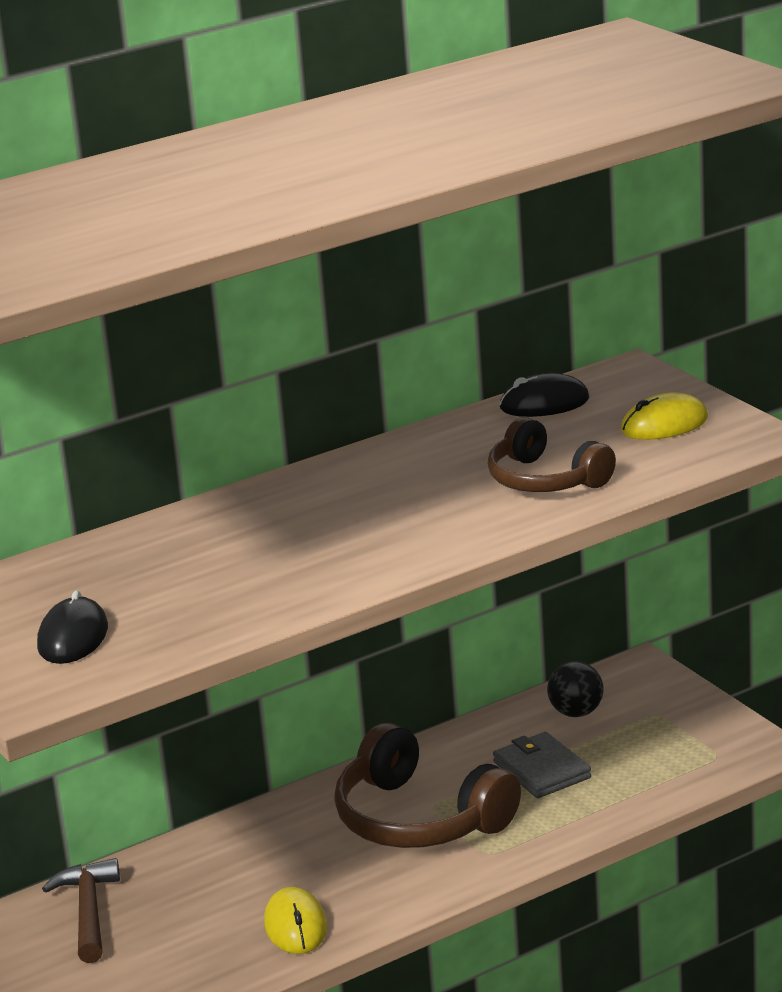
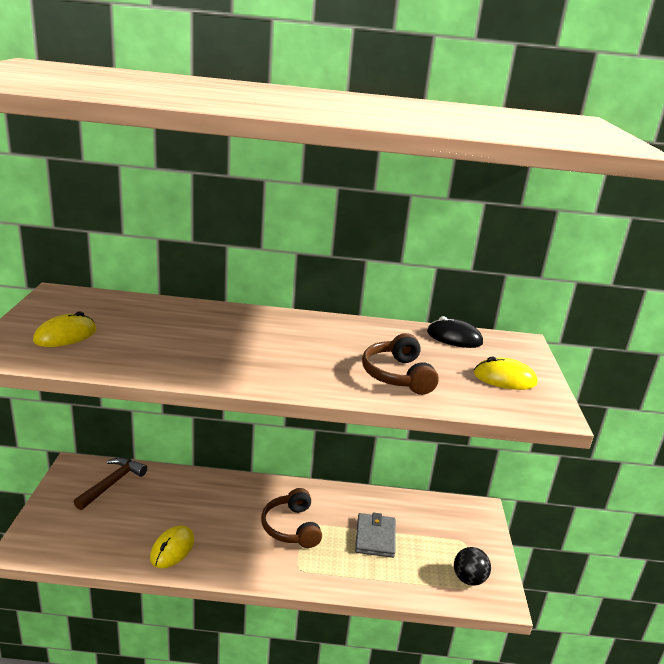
camera: 30 degrees right, 0 degrees up
black mouse [37,590,108,664] -> yellow mouse [33,311,96,347]
brown headphones [334,723,521,848] -> brown headphones [261,488,322,548], size x0.65
black ball [547,661,604,717] -> black ball moved to [454,547,491,586]

